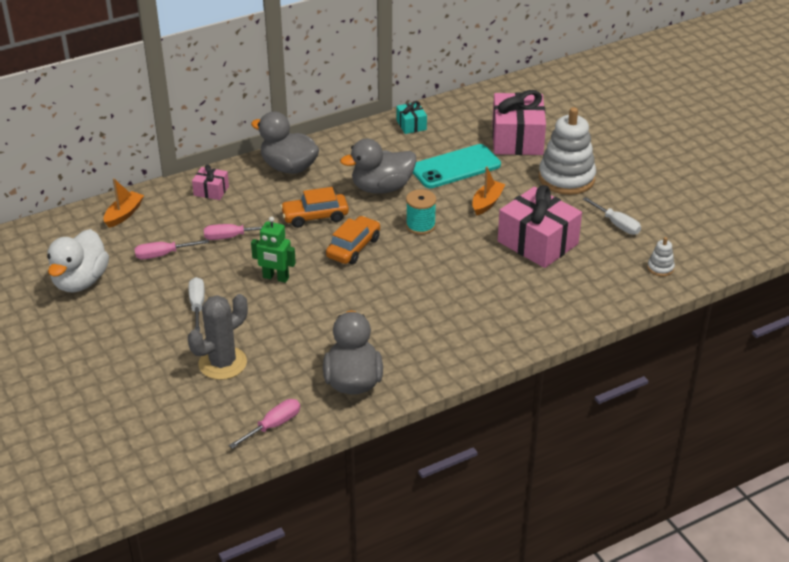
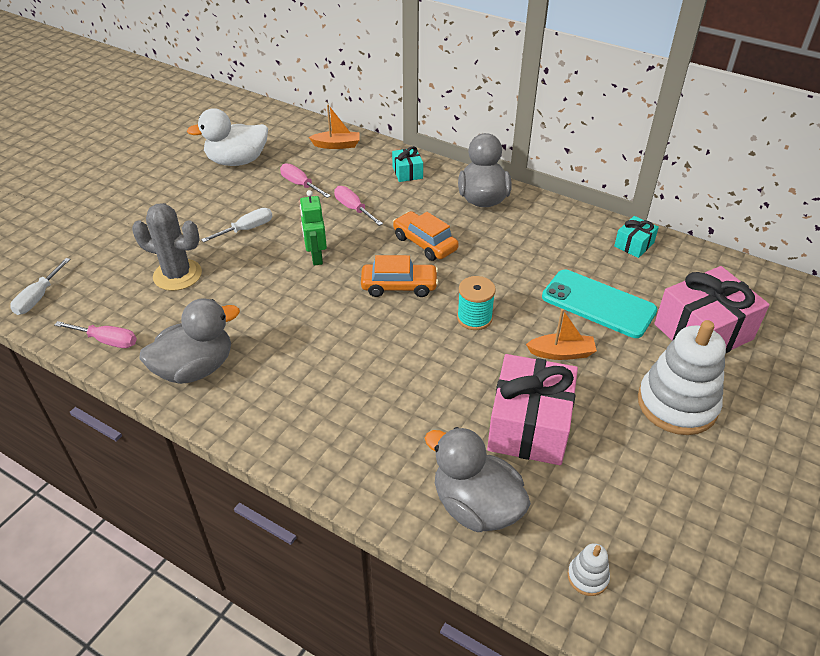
camera: 60 degrees right, 5 degrees up
pink gift [192,165,229,200] -> turquoise gift [392,146,423,182]
grey duck [340,139,416,194] -> grey duck moved to [425,427,531,532]
white screwdriver [583,197,641,235] -> white screwdriver moved to [10,258,71,315]

